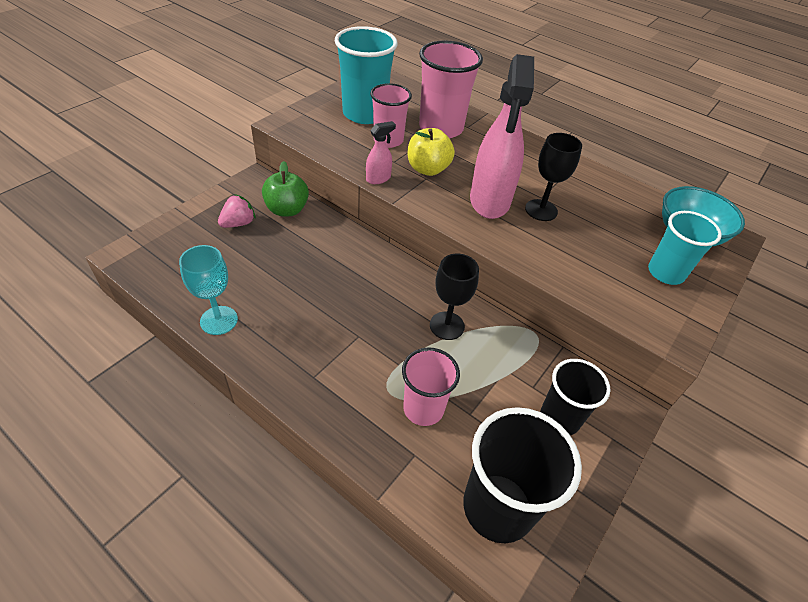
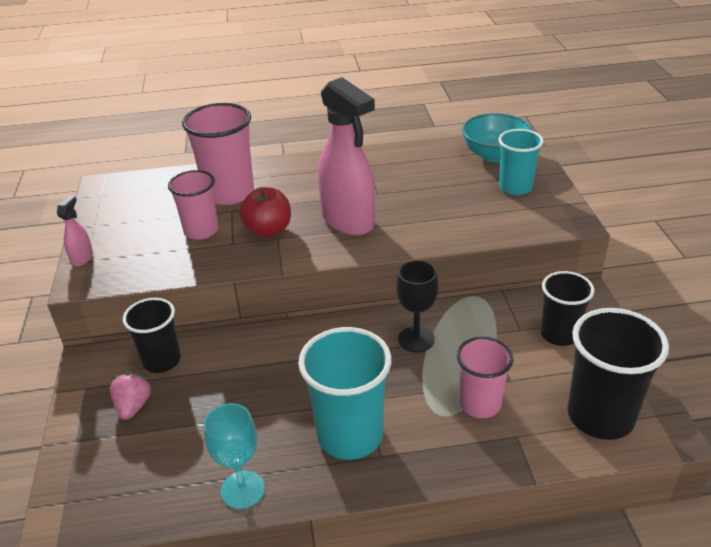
camera: 40 degrees left, 10 degrees down
green apple [262,161,309,216] -> black cup [123,298,181,373]
turquoise cup [335,26,398,124] -> turquoise cup moved to [298,327,392,460]
pink spray bottle [366,121,396,184] -> pink spray bottle moved to [57,196,93,267]
yellow apple [408,128,455,176] -> red apple [239,187,291,238]
black goblet [525,133,582,221] -> none

